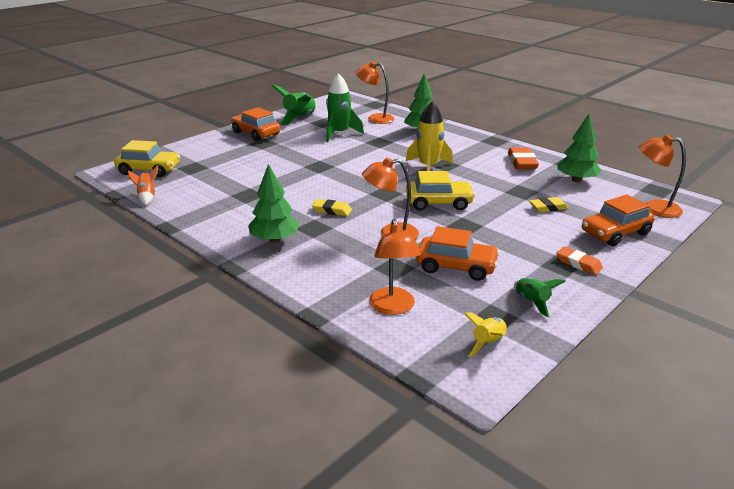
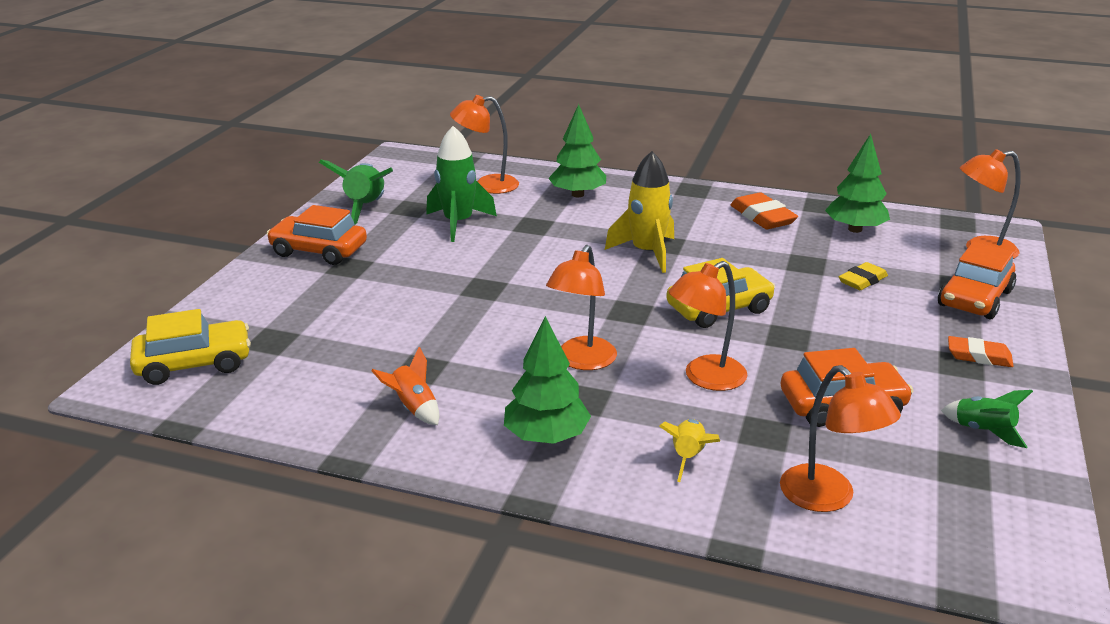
camera: 25 degrees left, 0 degrees up
orange rocket [128,165,158,205] -> orange rocket moved to [371,347,439,425]
yellow eraser [312,199,352,216] -> orange lamp [546,245,617,370]
yellow rocket [464,312,507,357] -> yellow rocket moved to [659,419,720,482]

